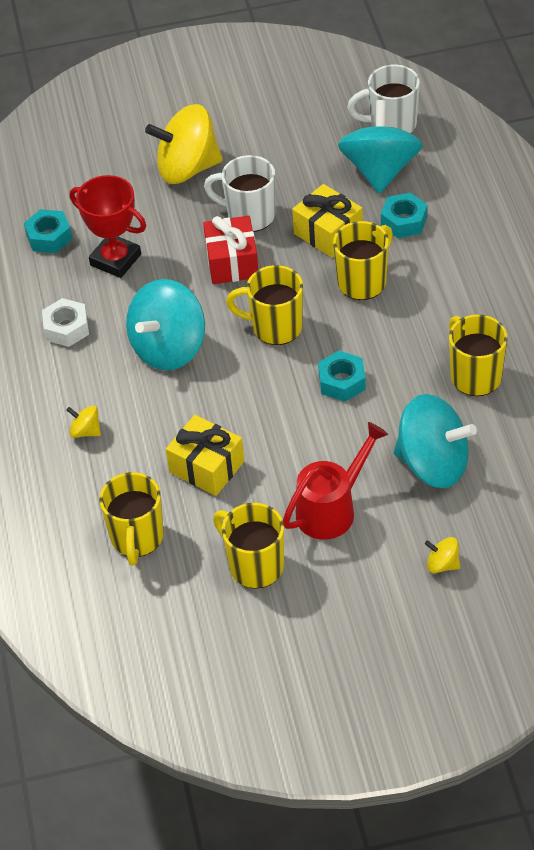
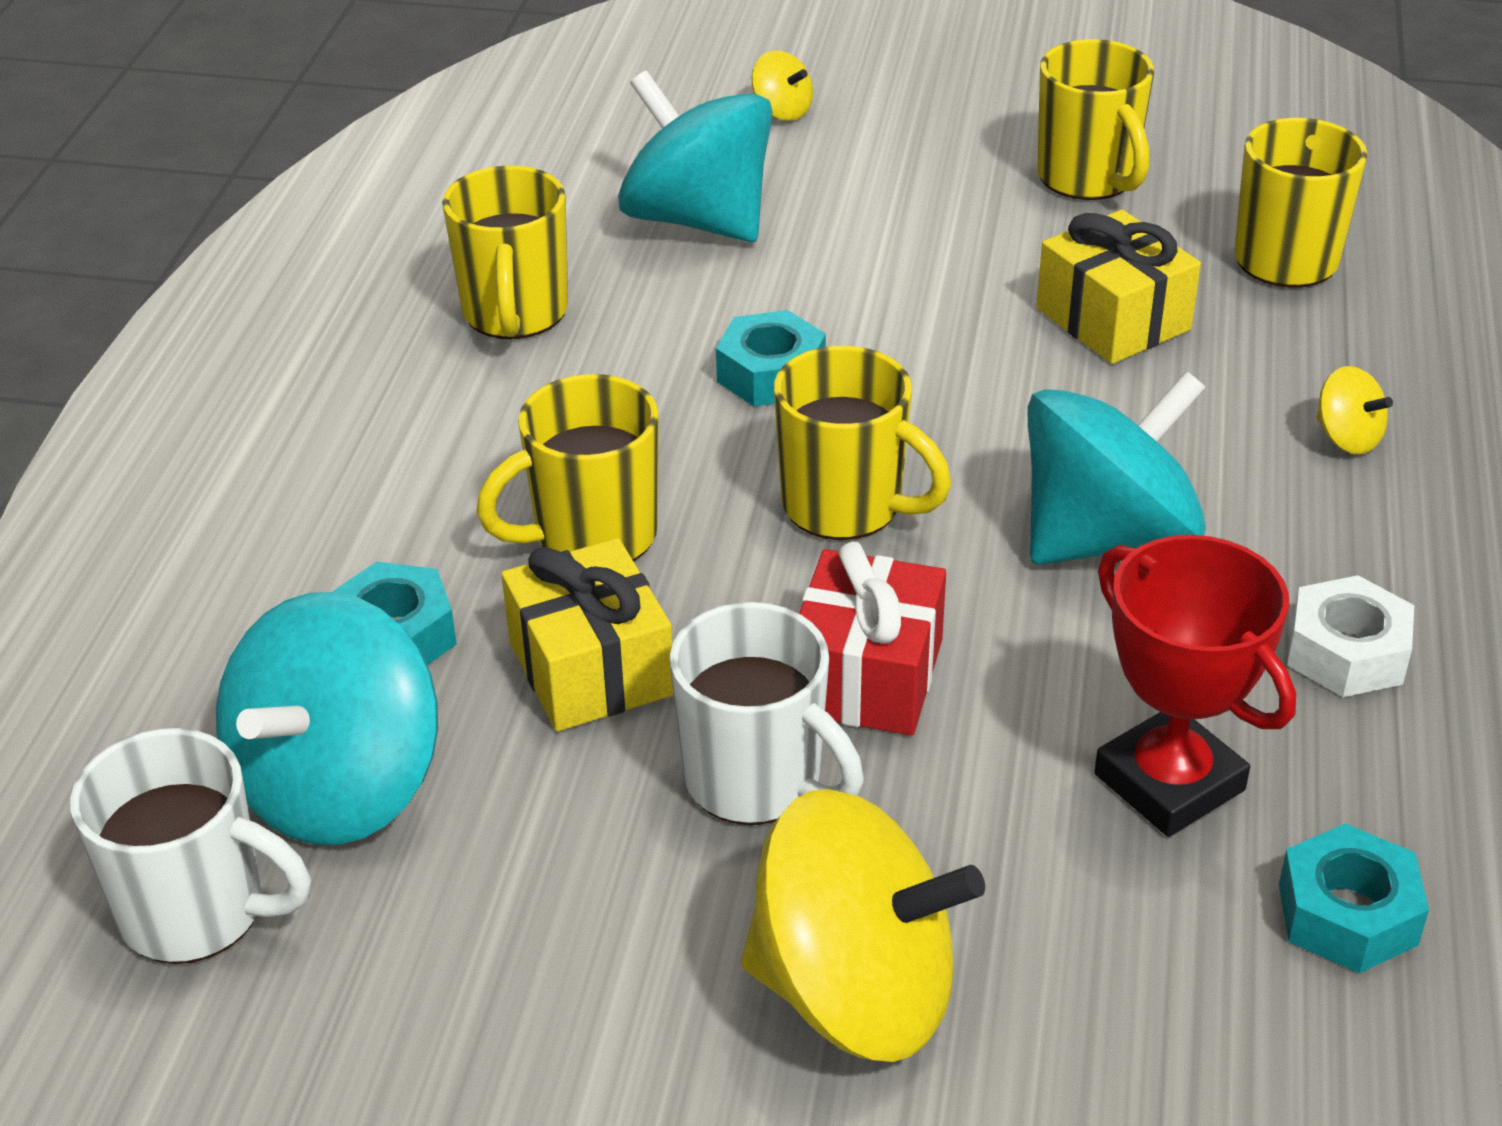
camera: 160 degrees left, 10 degrees down
red watering can [283,422,388,540] -> none

